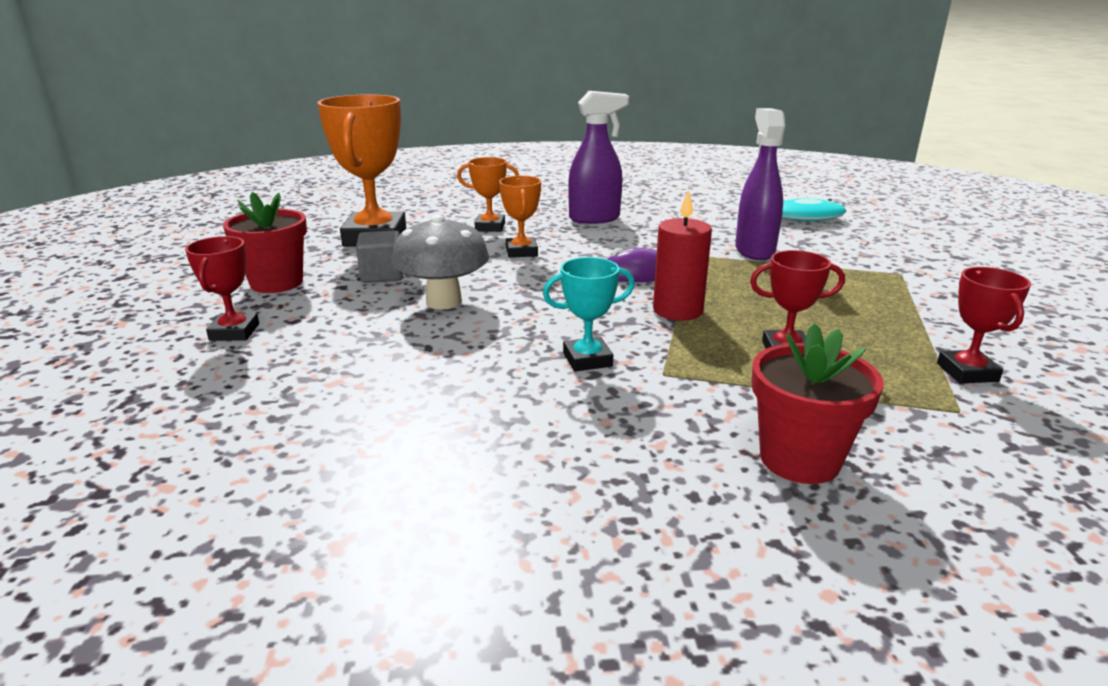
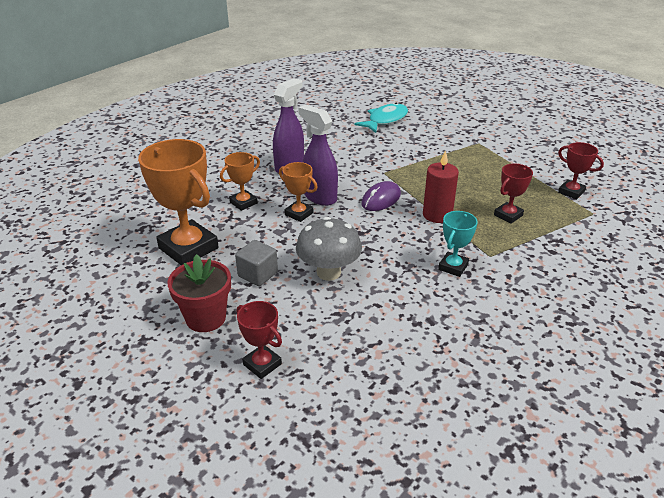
camera: 45 degrees left, 10 degrees up
purple spray bottle [735,108,786,260] -> purple spray bottle moved to [298,105,338,206]
red flower pot [751,323,884,484] -> none

